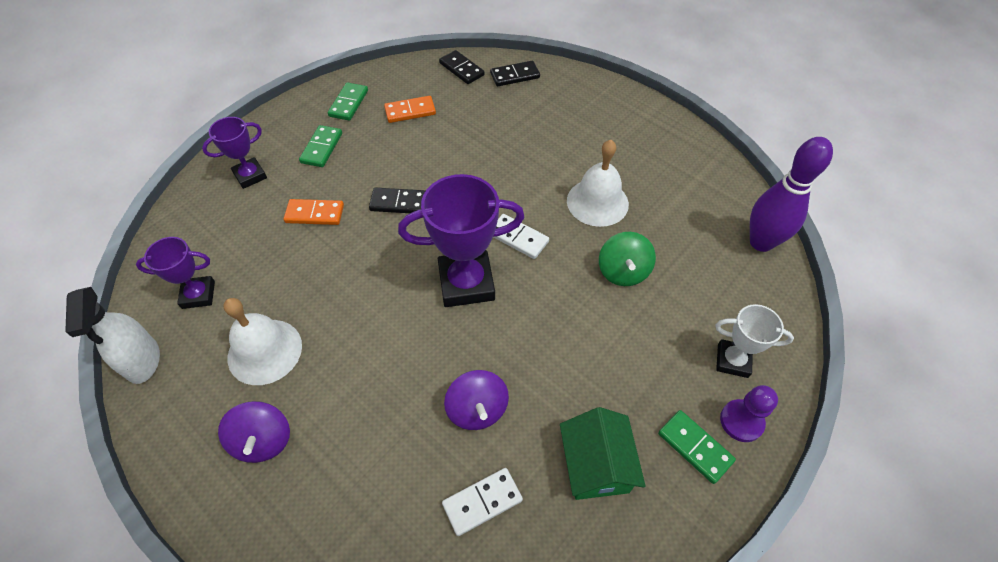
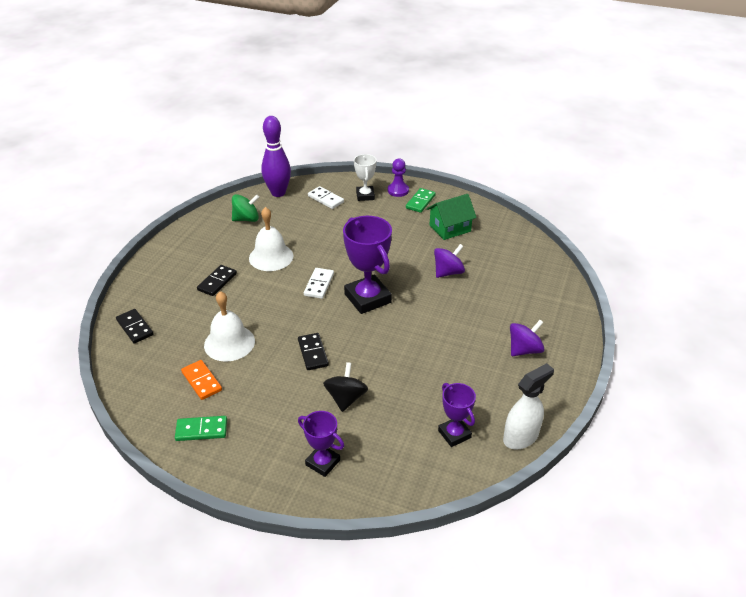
camera: 110 degrees left, 15 degrees down
white bell [223,298,302,385] -> white bell moved to [204,291,255,362]
orange domino [284,199,344,225] -> black spinning top [323,362,368,412]
green domino [299,125,342,167] -> none
black domino [439,50,485,84] -> black domino moved to [197,265,237,296]
white domino [442,468,523,536] -> white domino moved to [308,186,344,209]
green spinning top [599,232,656,286] -> green spinning top moved to [232,194,259,222]

